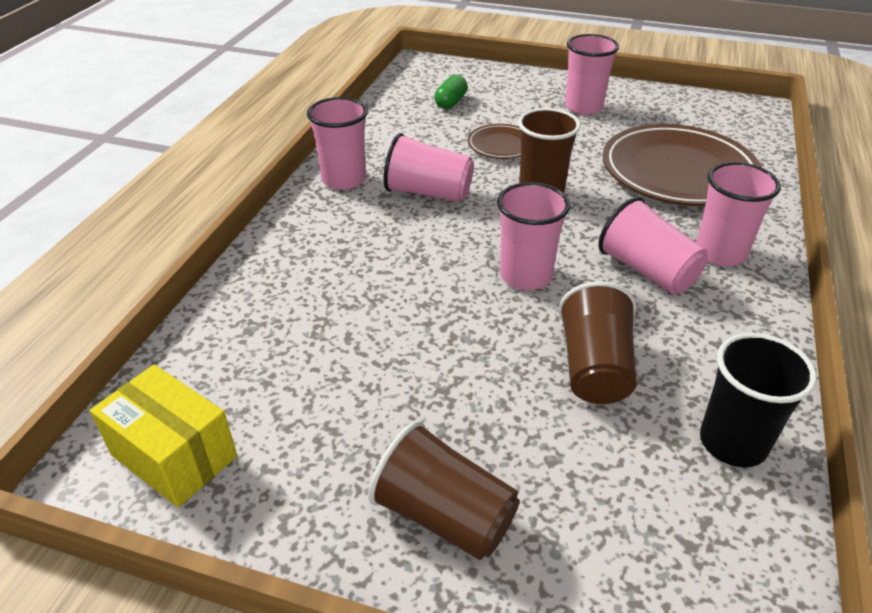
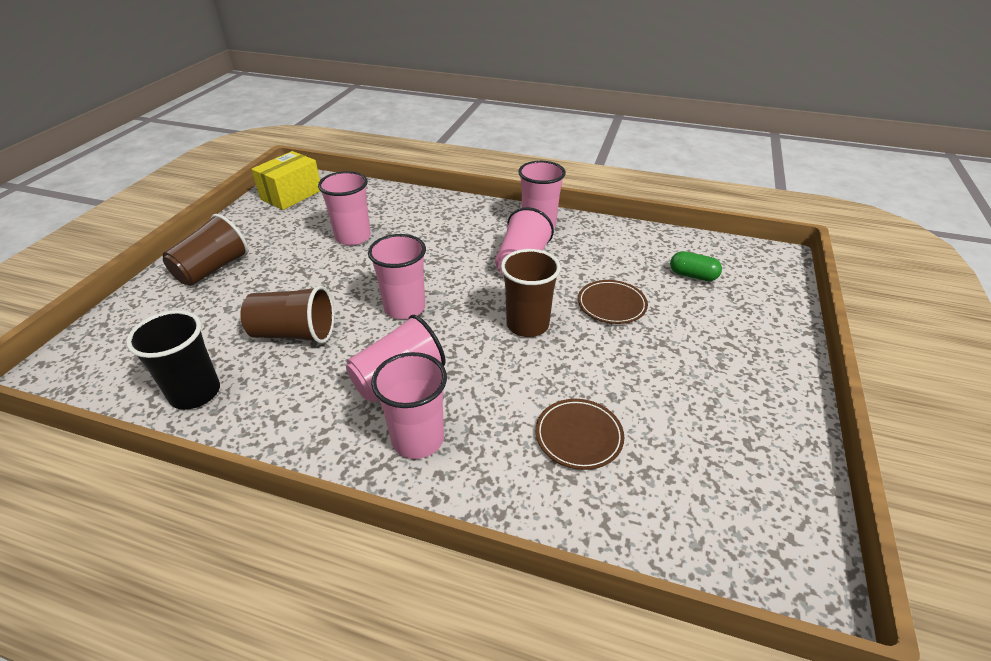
camera: 90 degrees right, 0 degrees up
pink cup [565,34,619,115] -> pink cup moved to [318,171,371,245]
brown plate [602,124,761,206] -> brown plate [536,399,624,470], size x0.47

